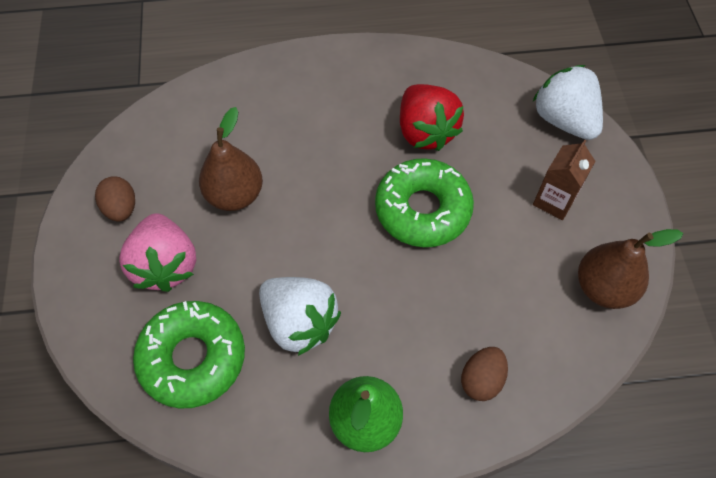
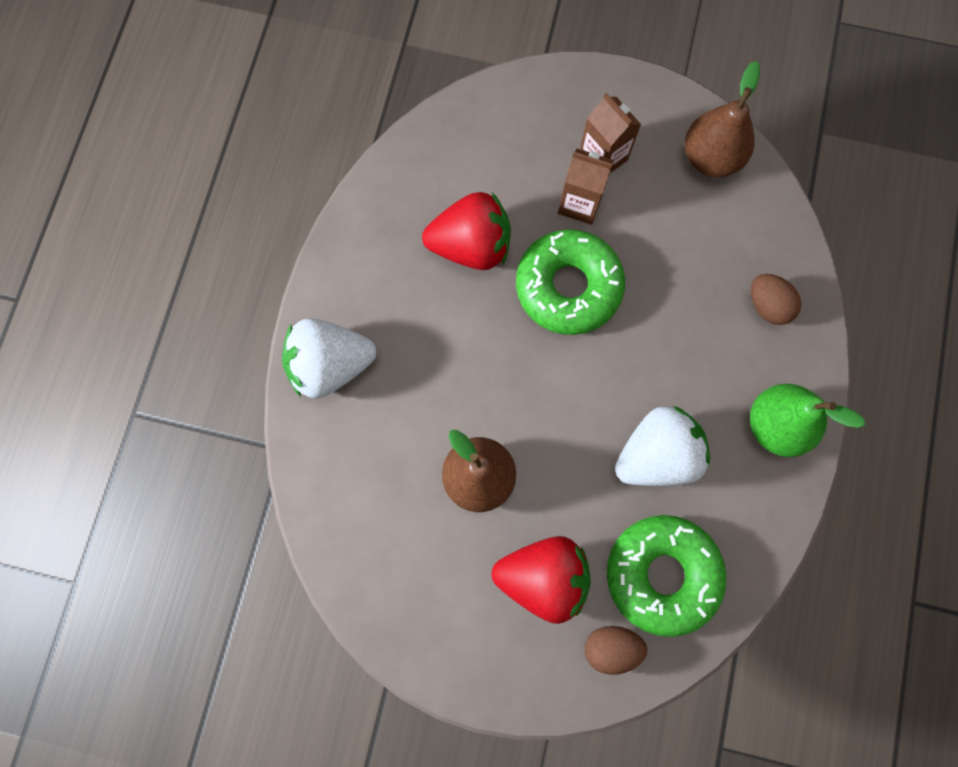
camera: 70 degrees left, 15 degrees up
brown egg [95,177,135,222] -> brown egg moved to [585,626,647,675]
pink strawberry [119,213,196,292] -> red strawberry [492,536,591,624]
white strawberry [533,65,603,140] -> white strawberry moved to [282,318,377,398]
none -> brown carton [558,149,614,225]

